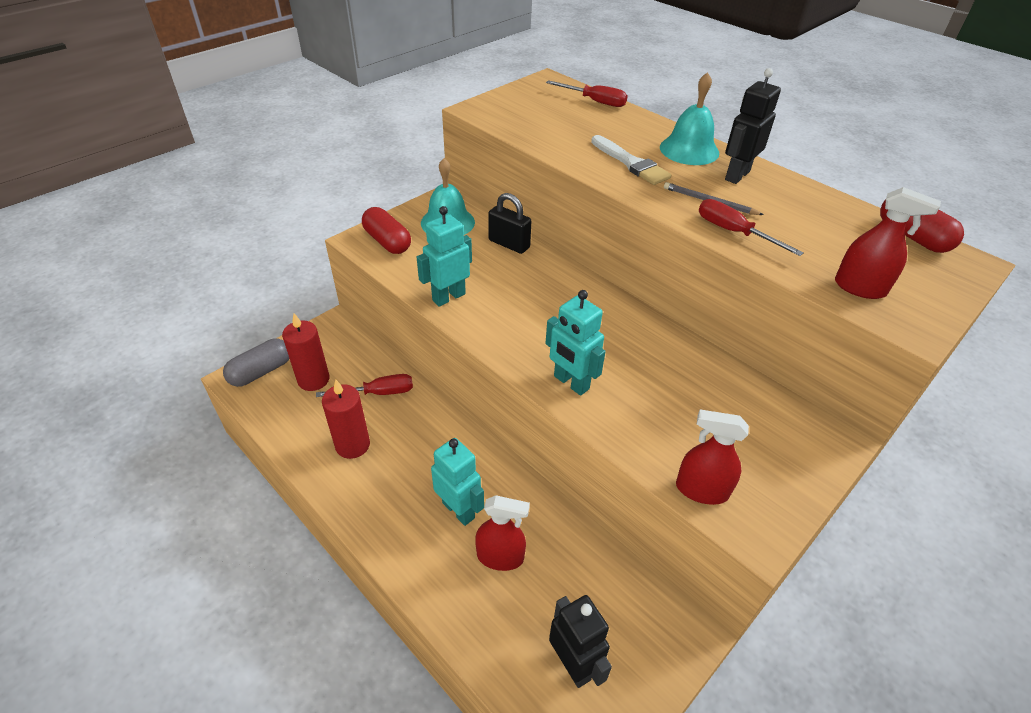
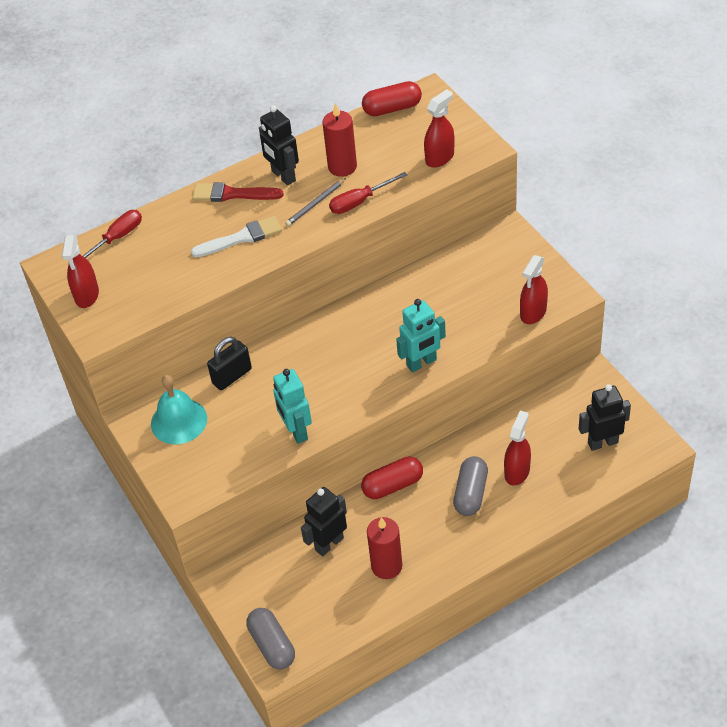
camera: 70 degrees left, 5 degrees up
red candle [282,313,329,391] -> red candle moved to [322,103,357,177]
red screwdriver [316,374,413,397] -> black robot [301,487,347,556]
red capsule [362,207,411,254] -> red capsule moved to [361,457,423,499]
turquoise robot [431,438,484,526] -> grey capsule [453,456,488,516]
turquoise bell [660,72,719,165] -> red brush [192,182,284,202]
none -> red spray bottle [62,235,99,308]

